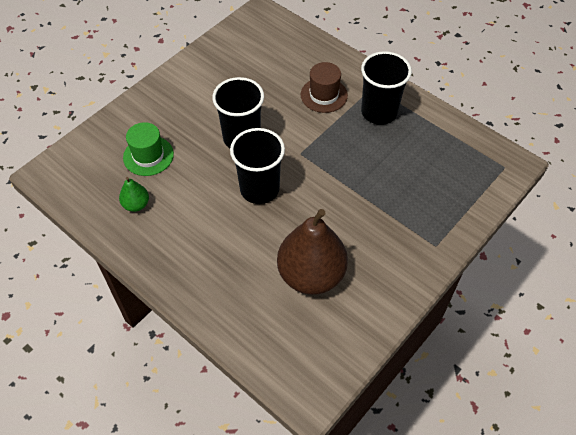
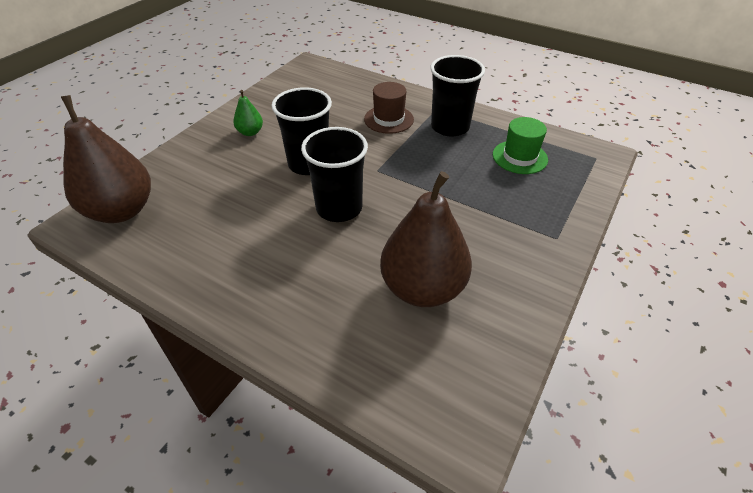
camera: 10 degrees left, 10 degrees down
green pear [119,177,149,212] -> green pear moved to [233,90,263,136]
green hat [123,122,174,176] -> green hat moved to [493,117,548,174]
none -> brown pear [61,95,151,223]

